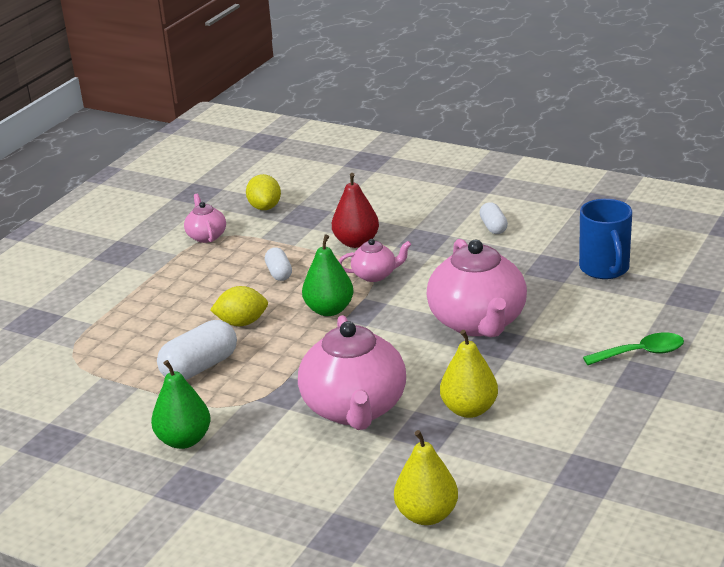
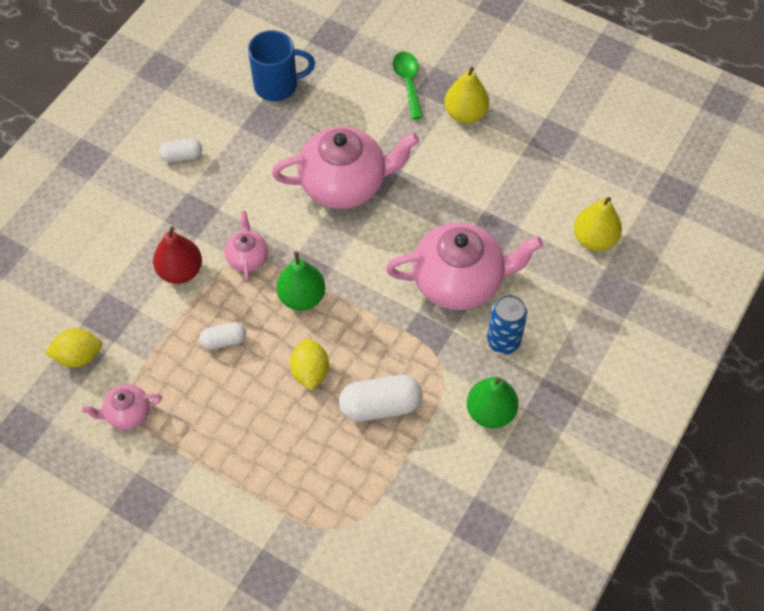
camera: 90 degrees left, 30 degrees up
white capsule [157,320,237,380] -> white capsule turned 60 degrees counterclockwise [339,375,422,421]
yellow pear [440,330,498,418] -> yellow pear moved to [444,67,489,124]
none -> blue can [487,294,528,354]

